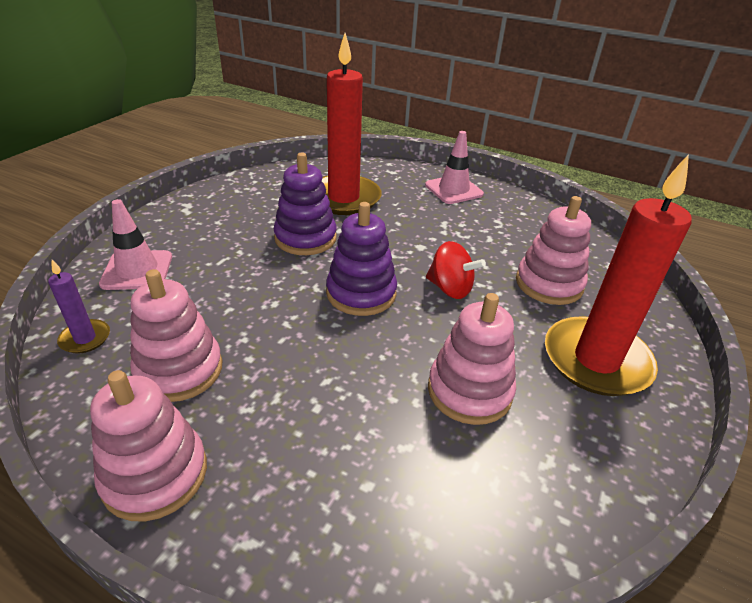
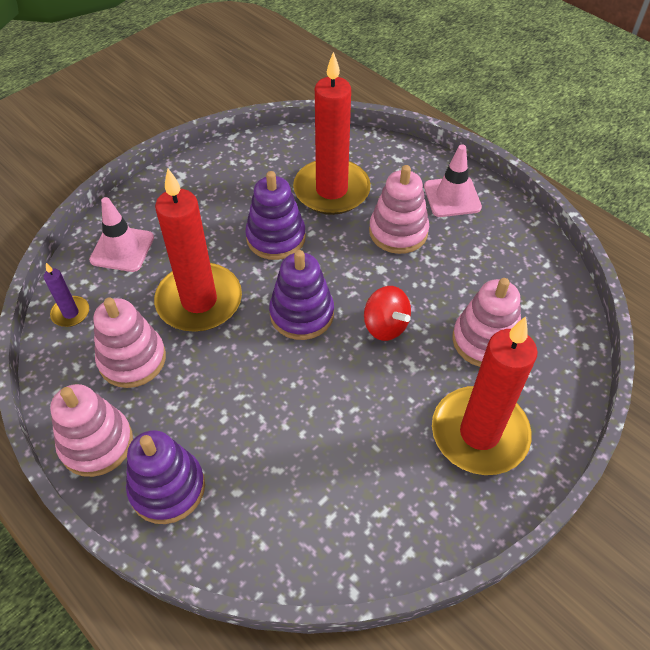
camera: 20 degrees right, 15 degrees up
pink stacking toy [428,293,516,425] -> pink stacking toy moved to [369,165,429,254]
none -> purple stacking toy [126,430,205,524]
none -> red candle [154,169,242,332]

